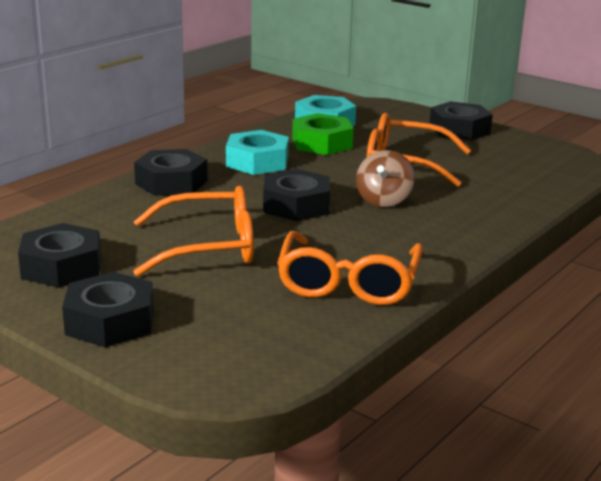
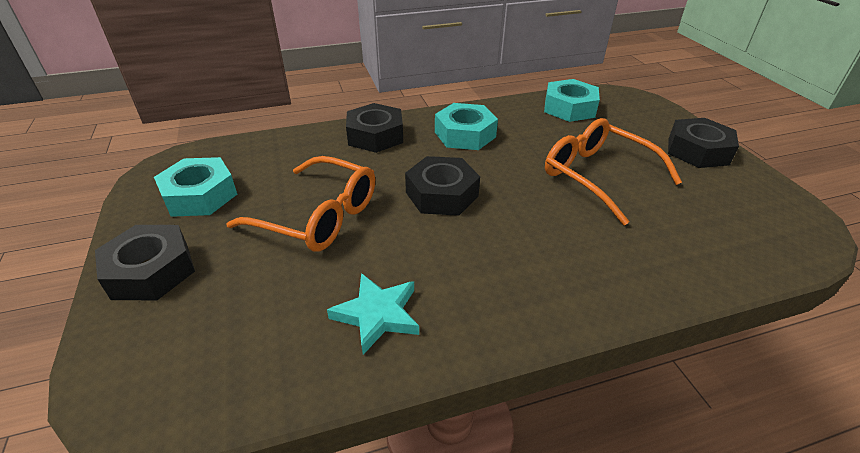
camera: 35 degrees right, 15 degrees up
black nut [18,223,101,288] -> turquoise nut [154,157,237,217]
orange glasses [277,231,423,305] -> turquoise star [327,273,419,355]
green nut [292,113,354,155] -> none
brown spinning top [356,150,415,207] -> none

